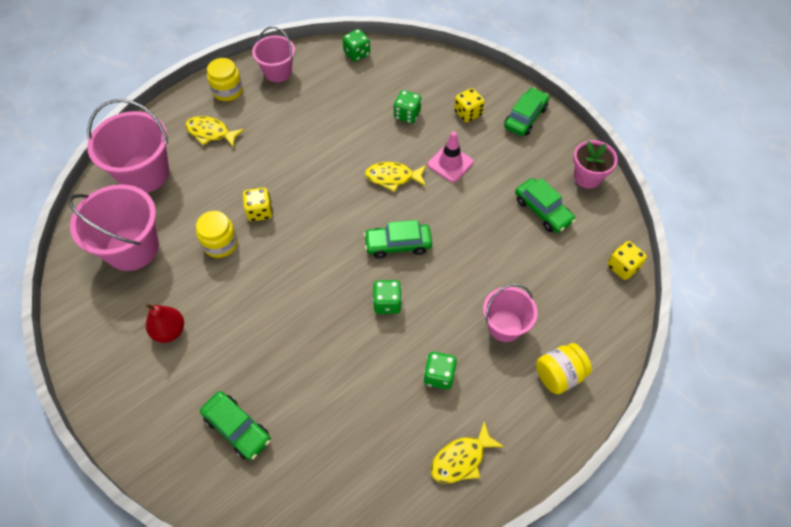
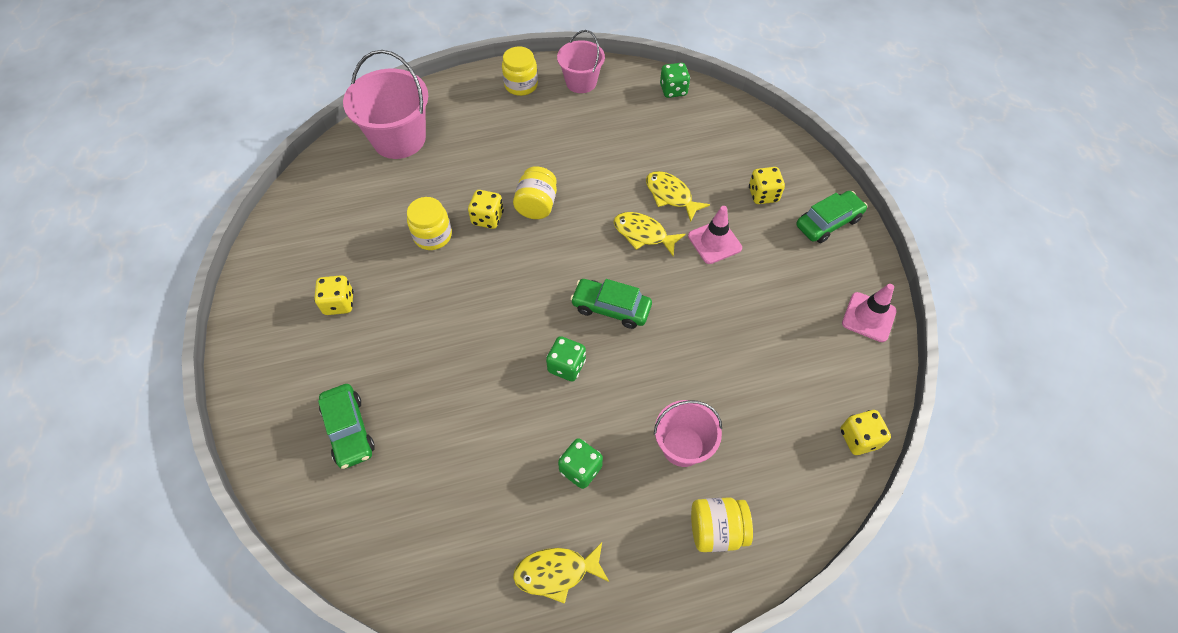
camera: 25 degrees right, 0 degrees up
pink bucket [68,184,159,271] -> none
red pear [145,304,184,343] -> yellow dice [314,275,354,315]
yellow fish [185,116,245,148] -> yellow fish moved to [646,171,710,222]
green dice [394,90,422,124] -> none
green car [515,178,576,233] -> none
pink flower pot [573,140,618,189] -> pink traffic cone [842,284,897,342]
none -> yellow jar [513,166,557,219]

